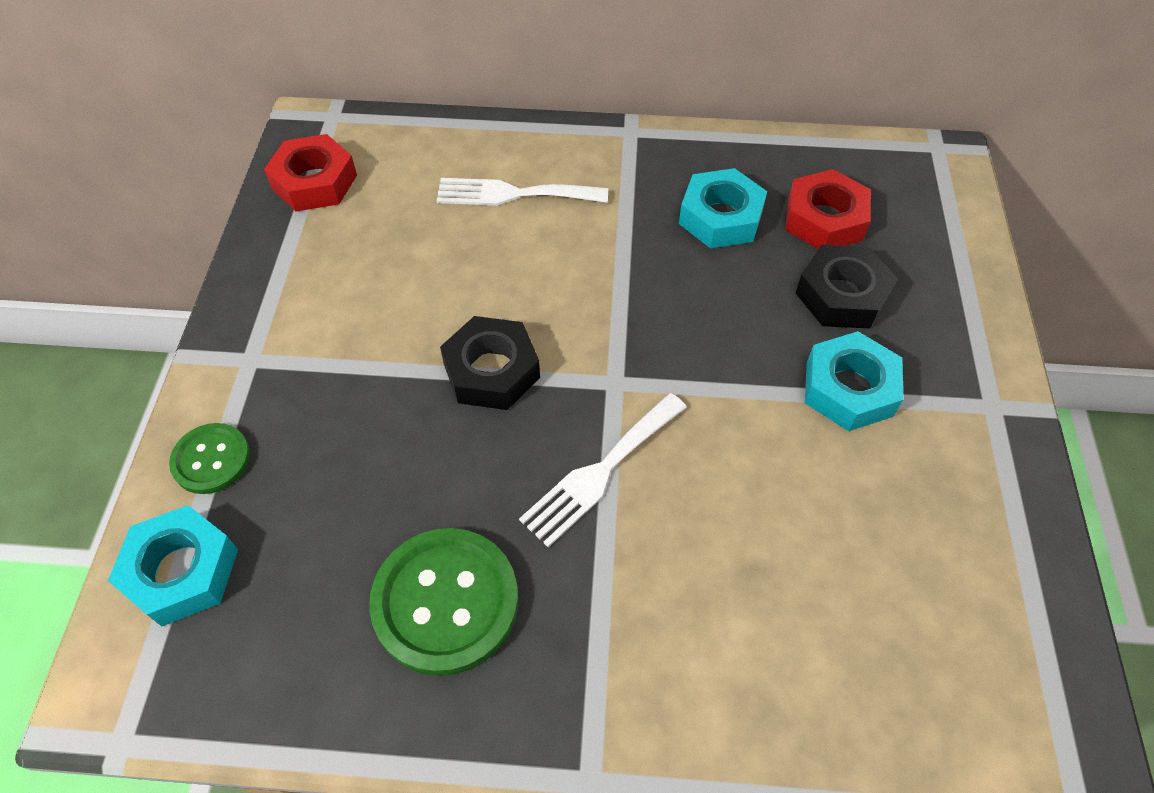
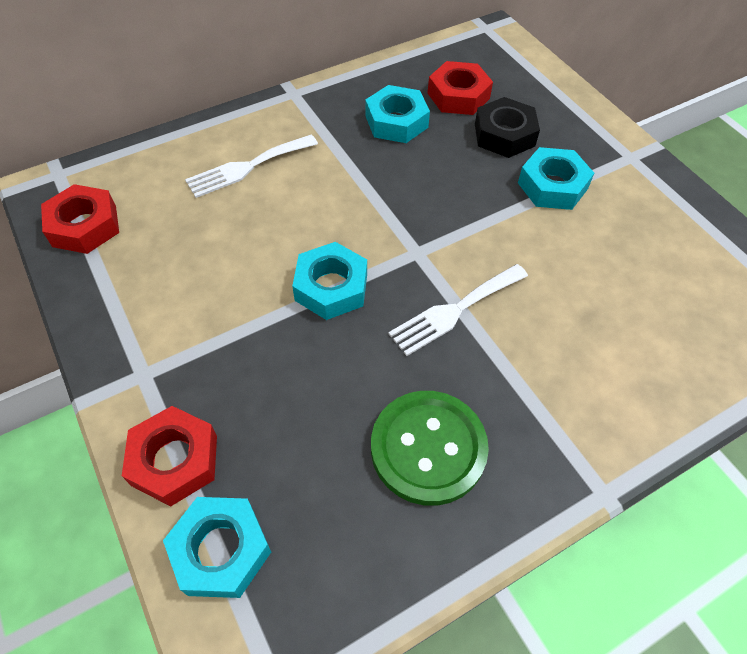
camera: 35 degrees left, 0 degrees up
green button [169,423,250,494] -> red nut [122,406,217,507]
black nut [440,316,540,410] -> turquoise nut [292,242,367,320]
white fork [519,393,687,547] -> white fork turned 45 degrees clockwise [388,264,528,356]

